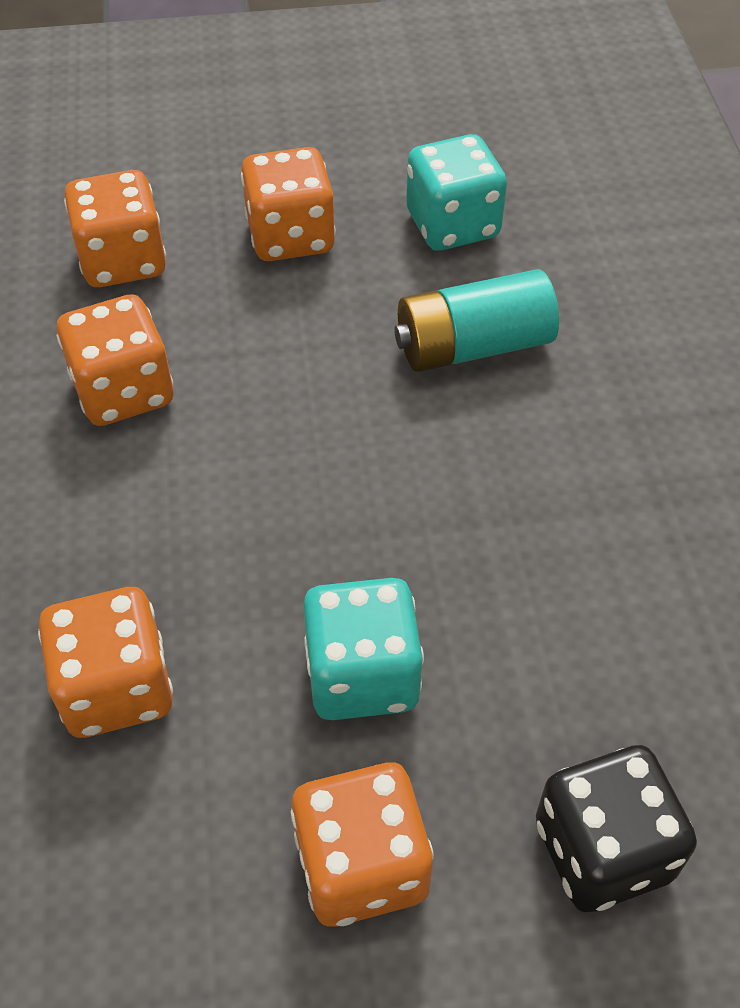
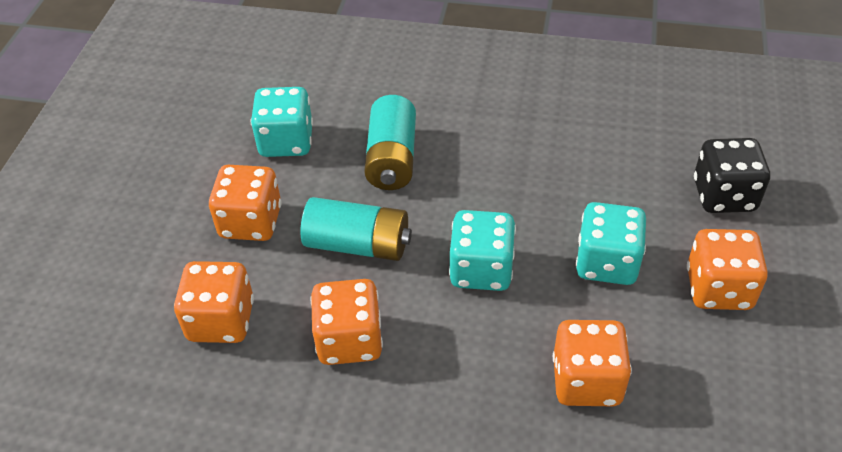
camera: 70 degrees left, 5 degrees down
none -> turquoise battery [300,197,412,261]
none -> turquoise dice [449,210,516,291]

